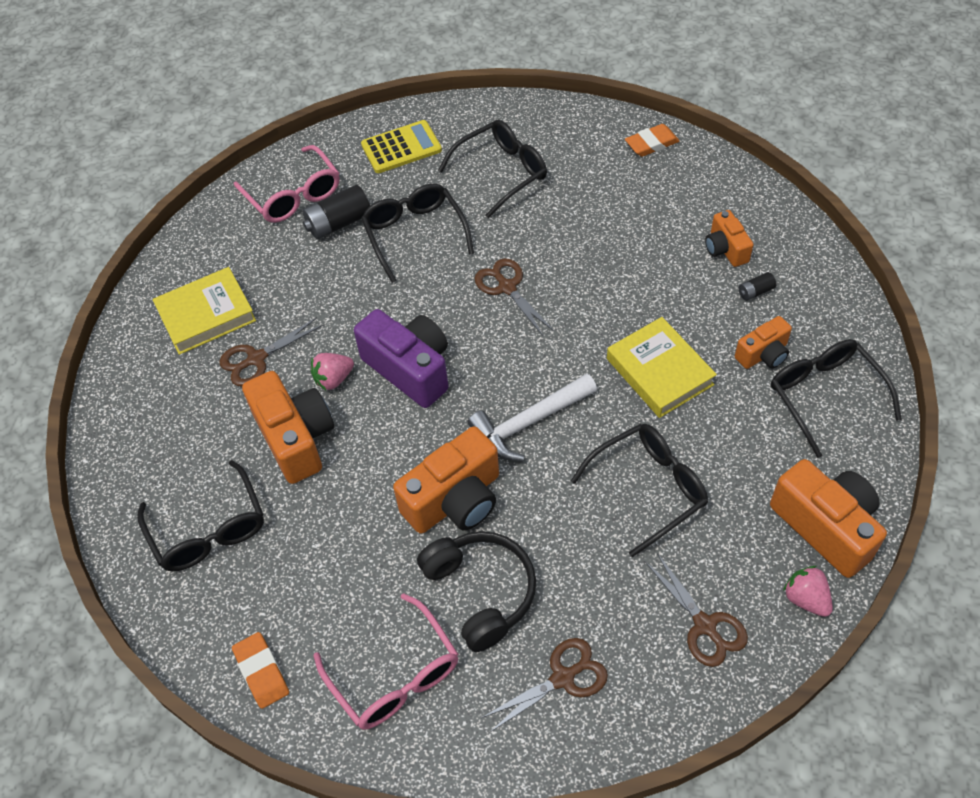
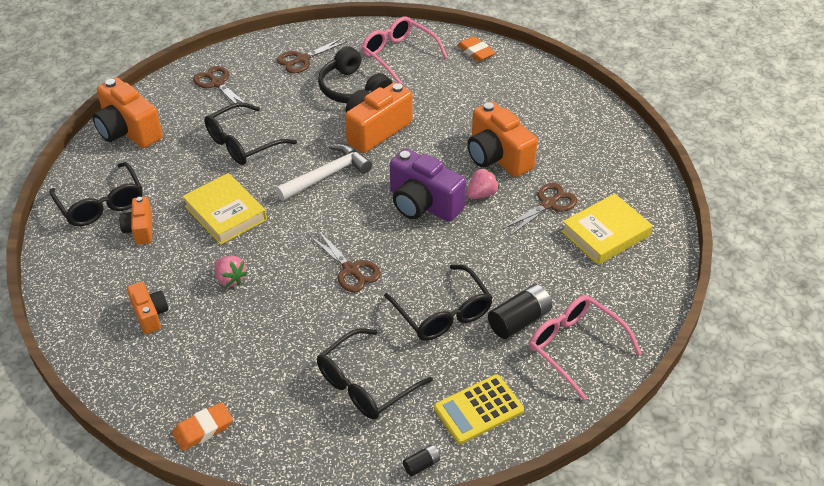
camera: 170 degrees right, 10 degrees down
black glasses [137,460,264,571] -> none
orange camera [735,316,792,369] -> orange camera turned 60 degrees counterclockwise [119,197,152,245]
black battery [739,272,776,301] -> black battery moved to [403,445,440,477]
pink strawberry [783,566,833,617] -> pink strawberry moved to [214,256,247,287]

